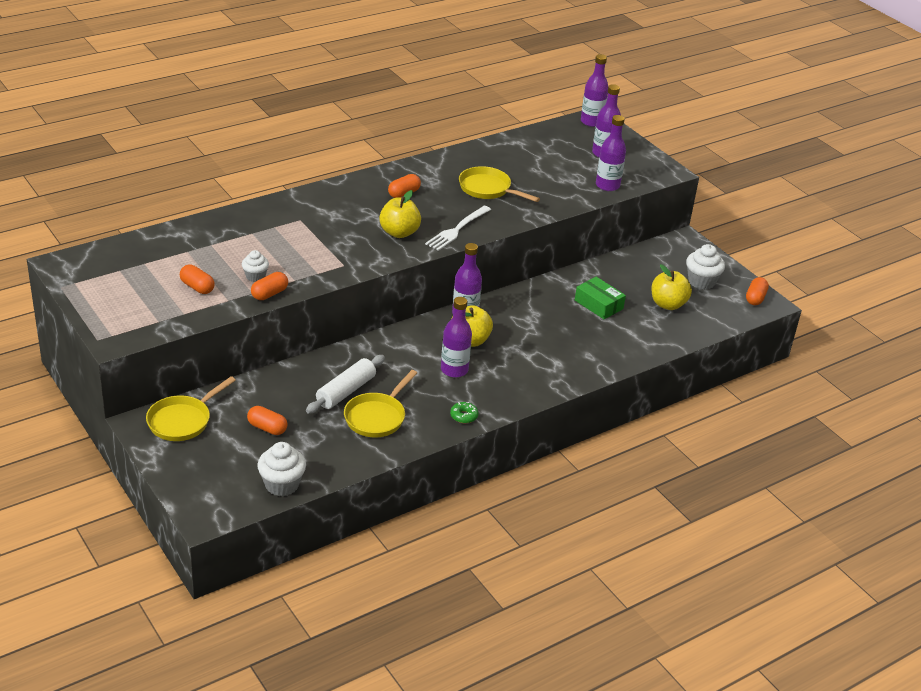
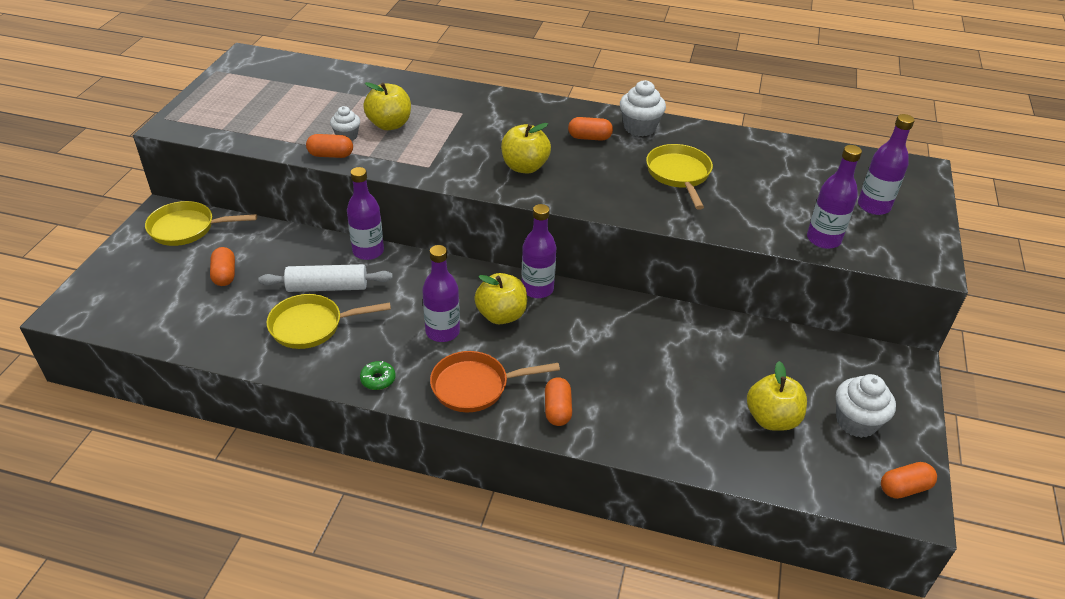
camera: 50 degrees right, 5 degrees up
orange capsule [180,265,215,294] -> orange capsule moved to [545,377,572,426]
white cupcake [257,442,306,496] -> white cupcake moved to [620,80,666,136]
white fork [425,206,491,251] -> none
green box [575,277,626,319] -> none
purple bottle [581,54,608,127] -> purple bottle moved to [347,167,384,260]
none -> yellow apple [363,82,411,130]
none -> orange pan [430,351,560,412]

